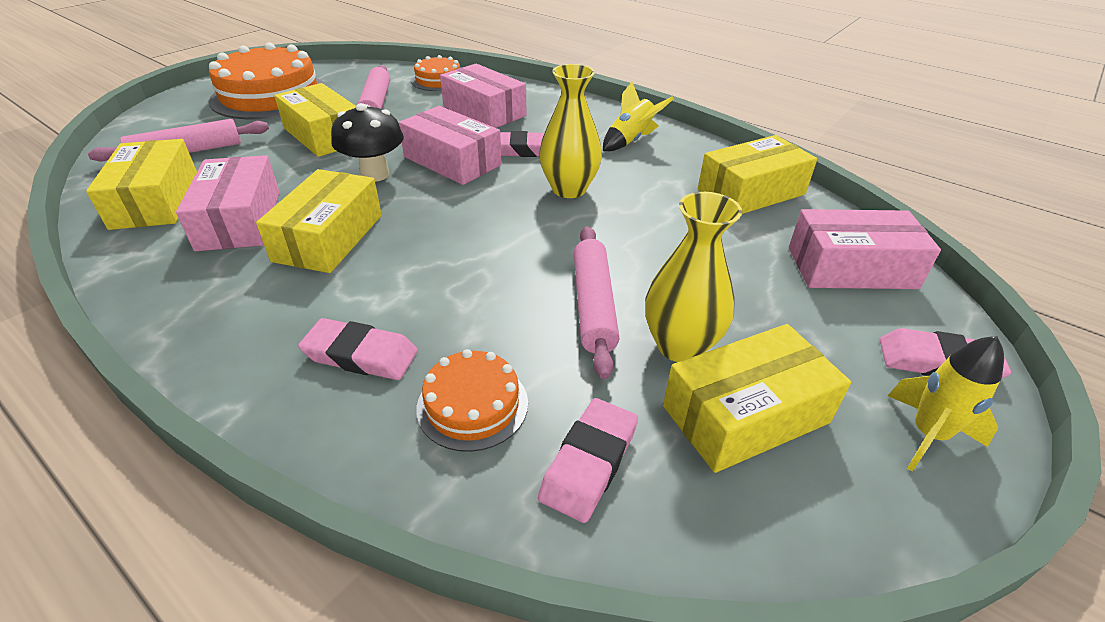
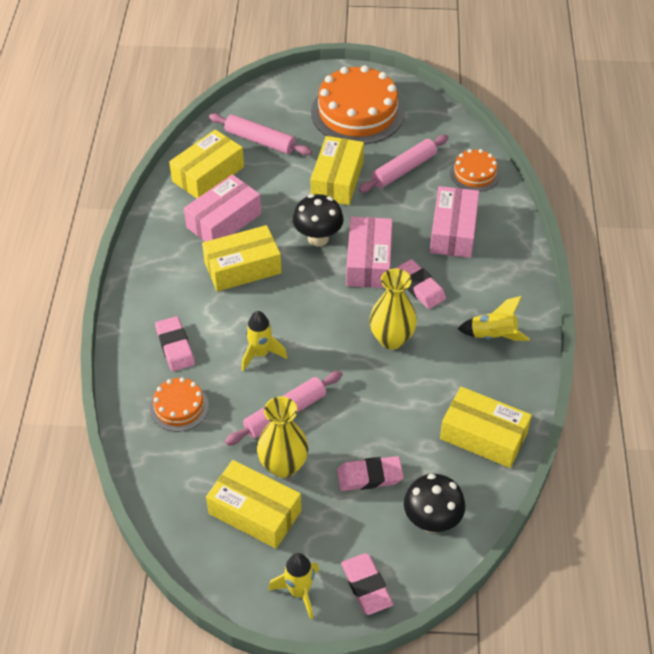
camera: 55 degrees right, 10 degrees up
pink eraser [538,398,638,523] -> pink eraser moved to [337,456,404,491]
pink box [789,209,941,289] -> black mushroom [404,474,465,533]
none -> yellow rocket [242,311,287,371]

